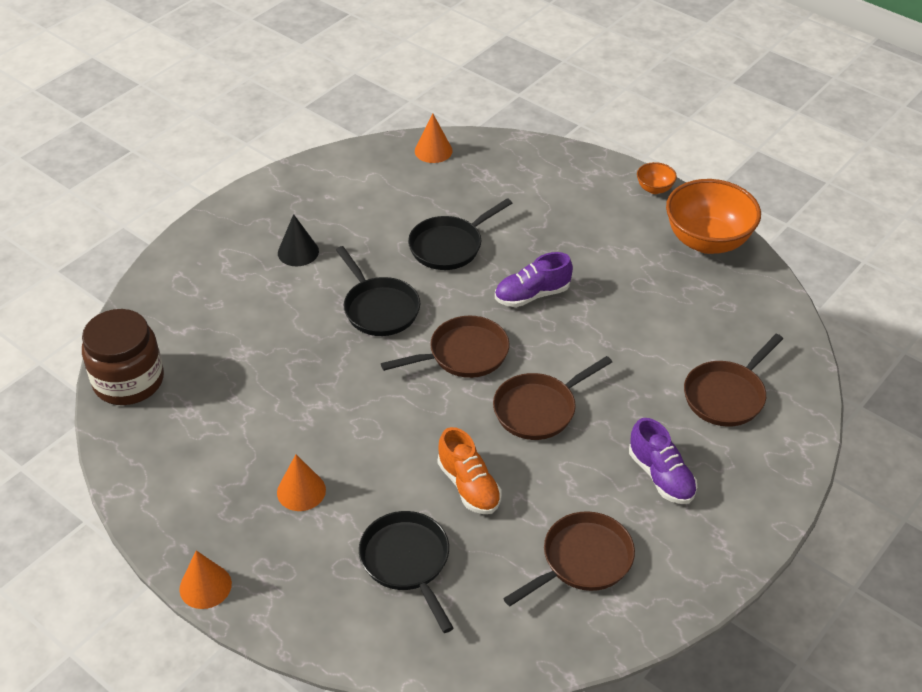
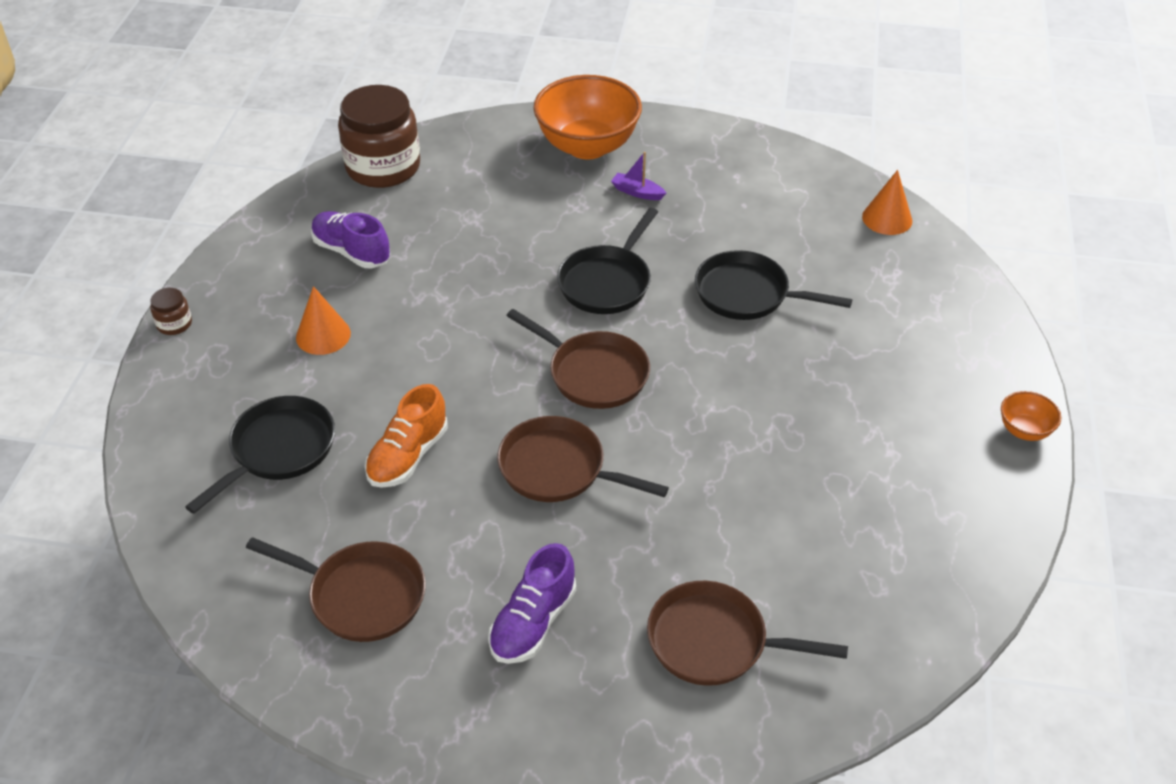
camera: 60 degrees right, 0 degrees up
orange cone [179,550,232,609] -> brown jar [150,288,192,335]
black cone [278,214,319,266] -> purple boat [611,152,666,200]
purple shoe [495,252,573,307] -> purple shoe moved to [311,211,390,268]
orange bowl [666,179,761,254] -> orange bowl moved to [533,75,642,159]

